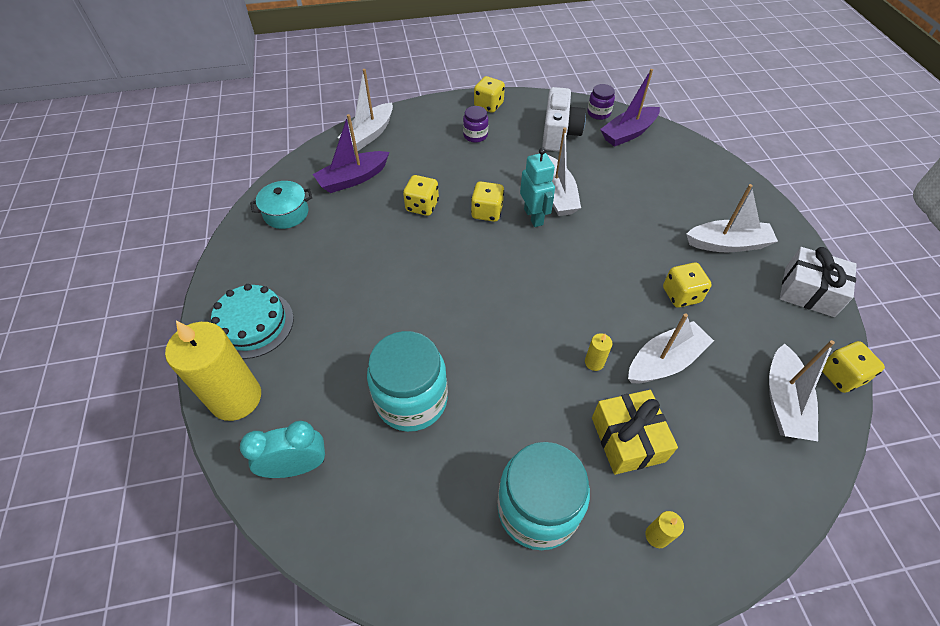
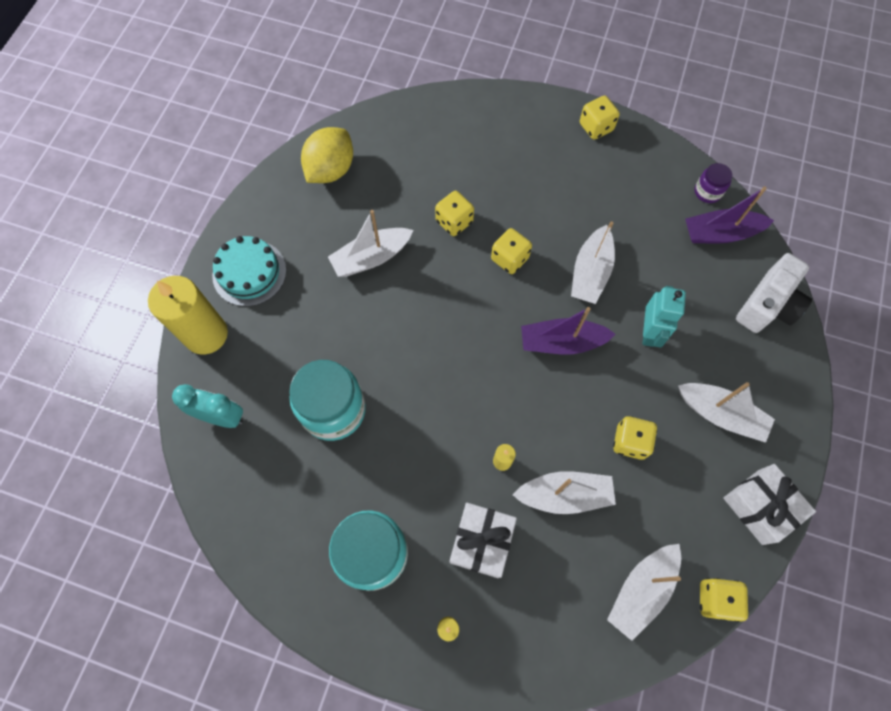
camera: 30 degrees right, 15 degrees up
turquoise pot [250,181,312,229] -> yellow lemon [301,127,353,183]
purple boat [313,114,390,193] -> purple boat moved to [521,307,616,354]
white boat [337,69,393,151] -> white boat moved to [328,210,413,277]
purple jar [463,106,488,143] -> none
turquoise robot [520,147,555,227] -> turquoise robot moved to [643,286,686,348]
white camera [542,87,586,151] -> white camera moved to [736,253,812,333]
yellow gift [592,390,678,475] -> white gift [449,503,517,578]

